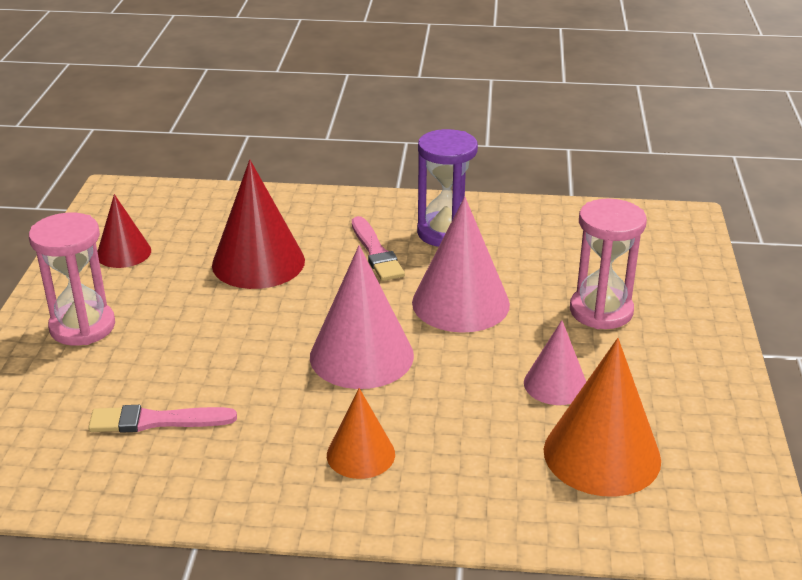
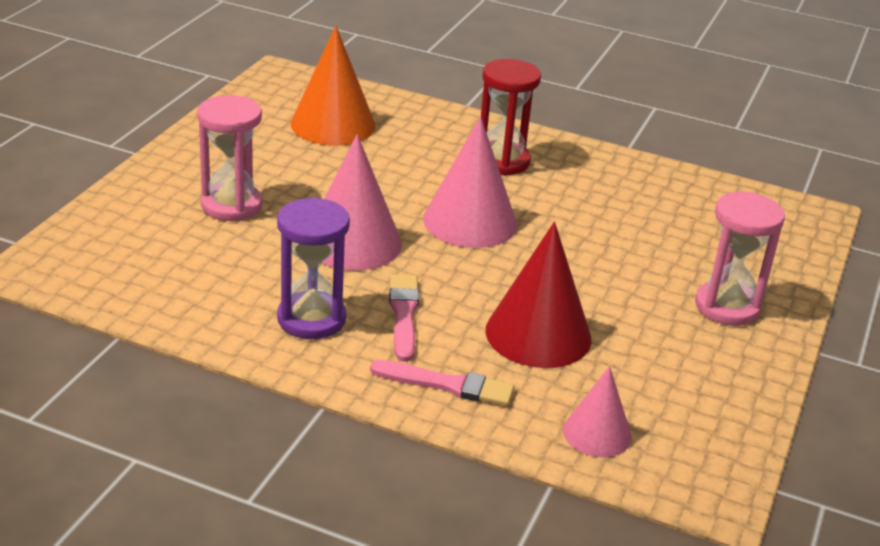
camera: 165 degrees left, 0 degrees up
pink brush [88,405,237,433] -> pink brush moved to [370,360,514,406]
red cone [97,194,151,268] -> none
orange cone [327,388,395,479] -> red hourglass [481,59,541,176]
pink cone [524,320,586,405] -> pink cone moved to [563,366,632,457]

